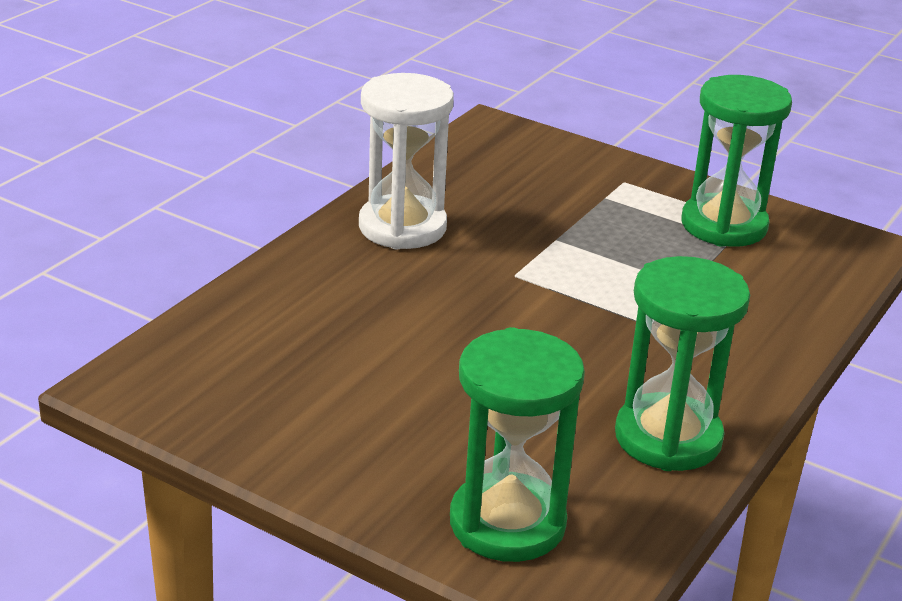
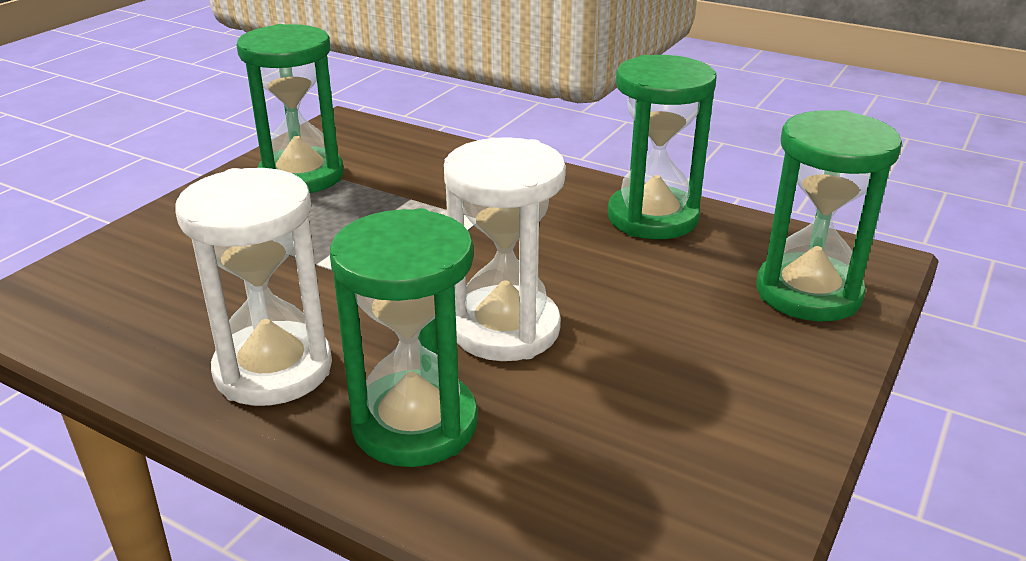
camera: 90 degrees left, 0 degrees up
none -> green hourglass [330,208,478,467]
none -> white hourglass [444,137,566,361]

